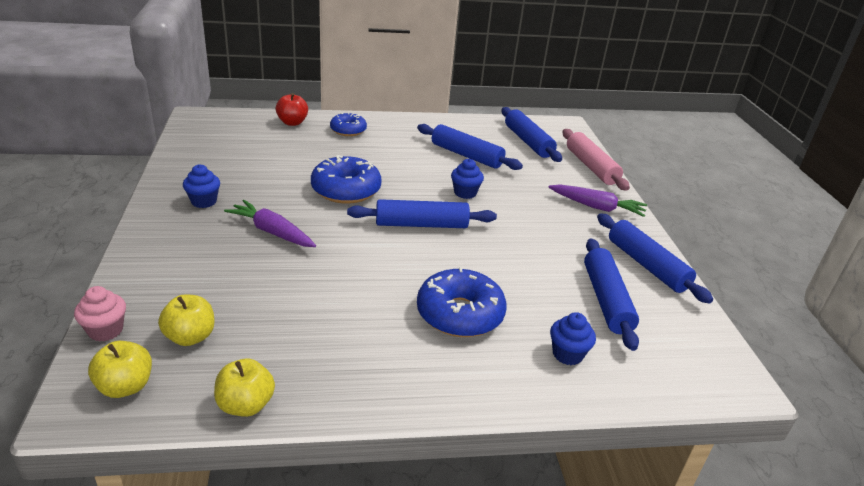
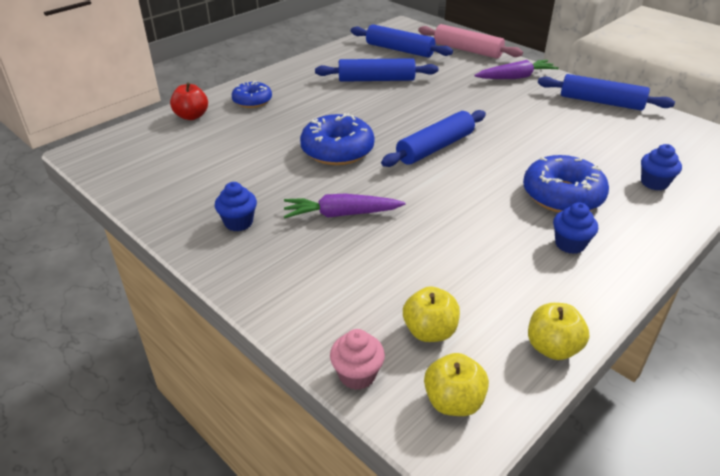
camera: 35 degrees left, 5 degrees up
blue cupcake [451,159,484,199] -> blue cupcake moved to [553,202,598,254]
blue rolling pin [584,239,639,351] -> none

